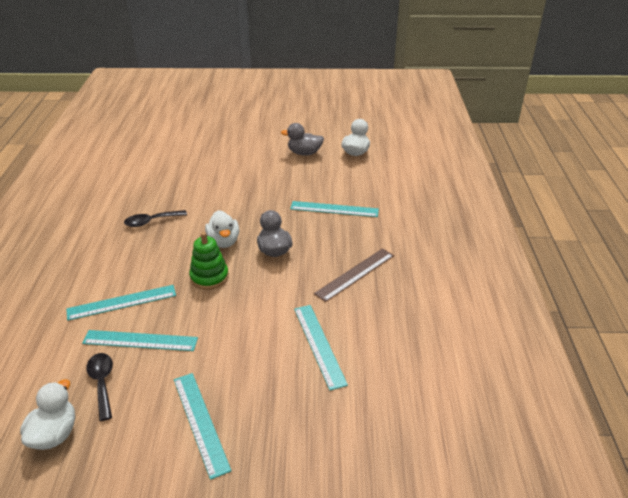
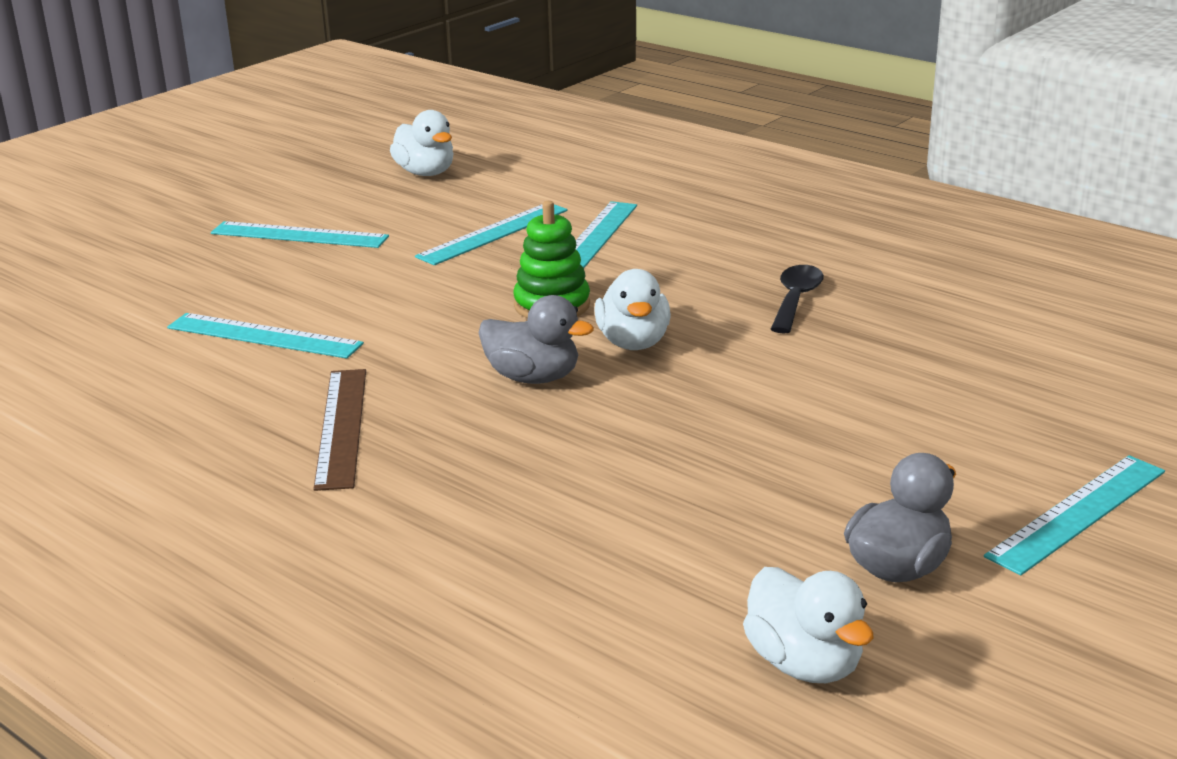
camera: 130 degrees right, 10 degrees down
black spoon [86,353,113,421] -> none
white duck [205,210,239,248] -> white duck turned 120 degrees counterclockwise [594,269,671,350]
turquoise ruler [290,201,379,217] -> turquoise ruler moved to [984,455,1165,576]

